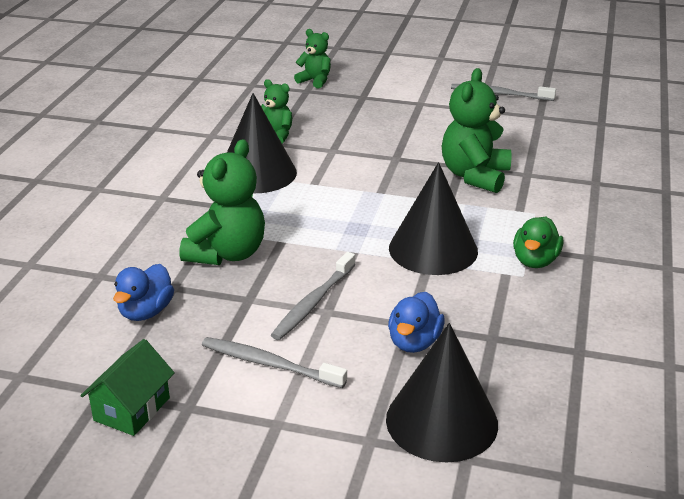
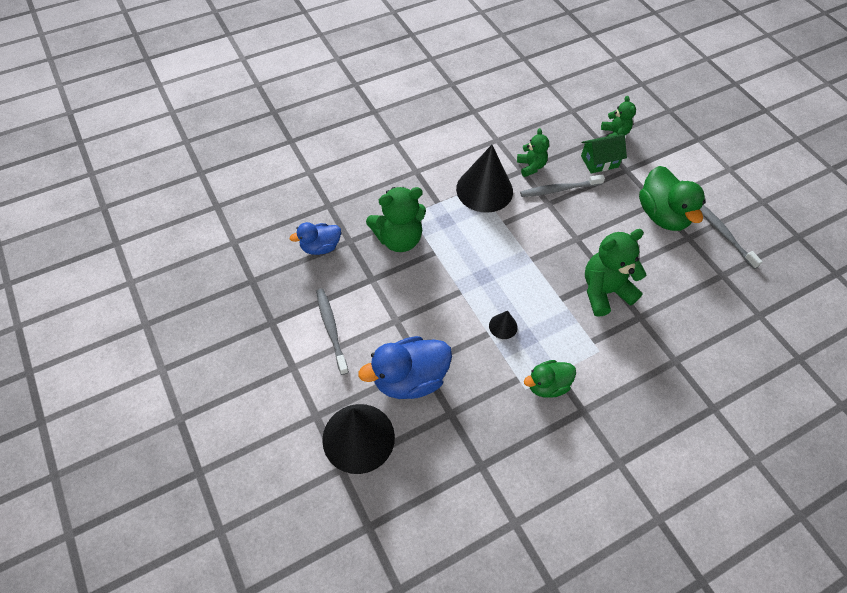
camera: 45 degrees right, 25 degrees up
green house [80,339,175,436] -> green house moved to [581,134,627,174]
grey toothbrush [271,252,355,340] -> grey toothbrush moved to [520,174,605,197]
blue duck [388,292,445,353] -> blue duck [358,336,452,399], size x1.65
black cone [389,162,478,275] -> black cone [489,311,518,339], size x0.44
none -> green duck [639,166,705,231]

